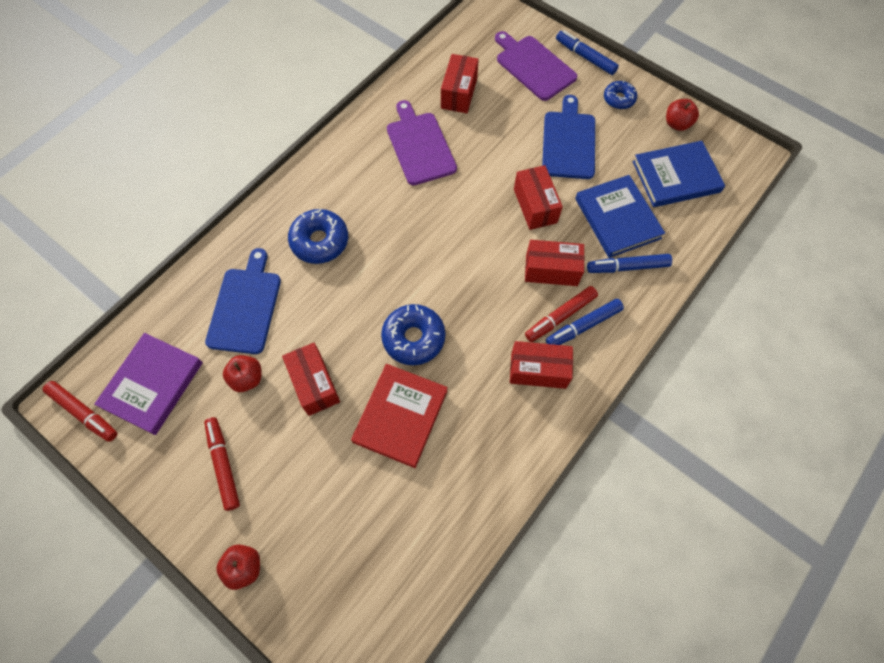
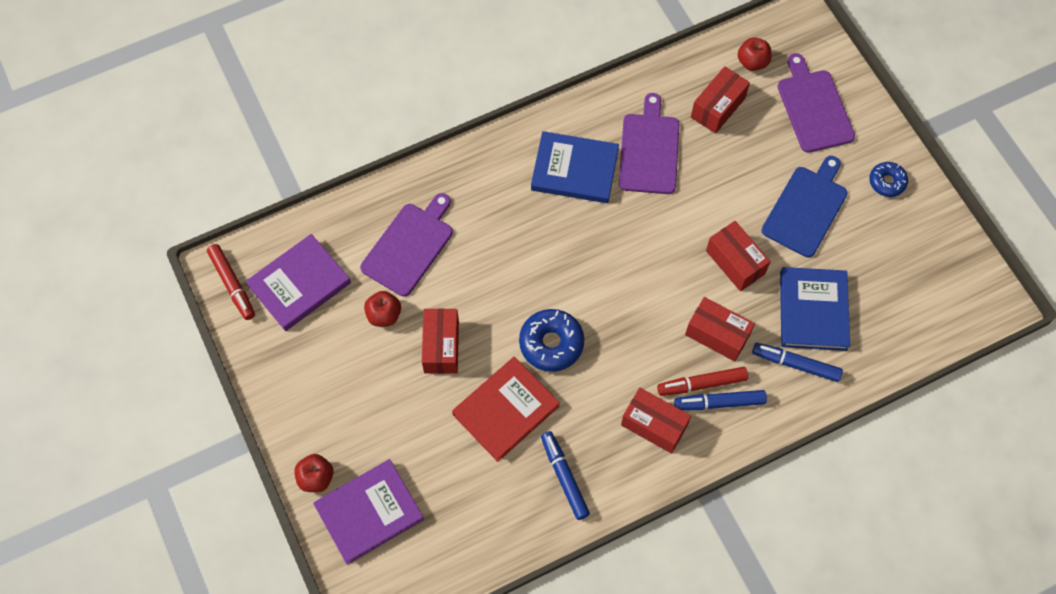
camera: 25 degrees right, 0 degrees up
red marker [204,417,240,511] -> none
blue cutting board [205,248,281,354] -> purple cutting board [360,193,453,297]
blue donut [288,209,348,264] -> none
red box [514,165,563,230] -> red box turned 45 degrees counterclockwise [706,221,771,291]
blue marker [556,30,619,75] -> blue marker moved to [541,431,590,520]
blue book [633,141,725,207] -> blue book moved to [531,131,619,203]
red apple [666,99,699,131] -> red apple moved to [738,37,772,71]
none -> purple book [313,459,424,565]

